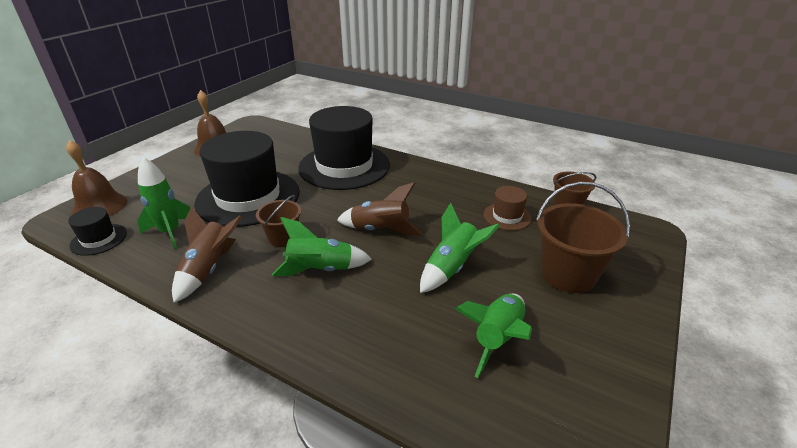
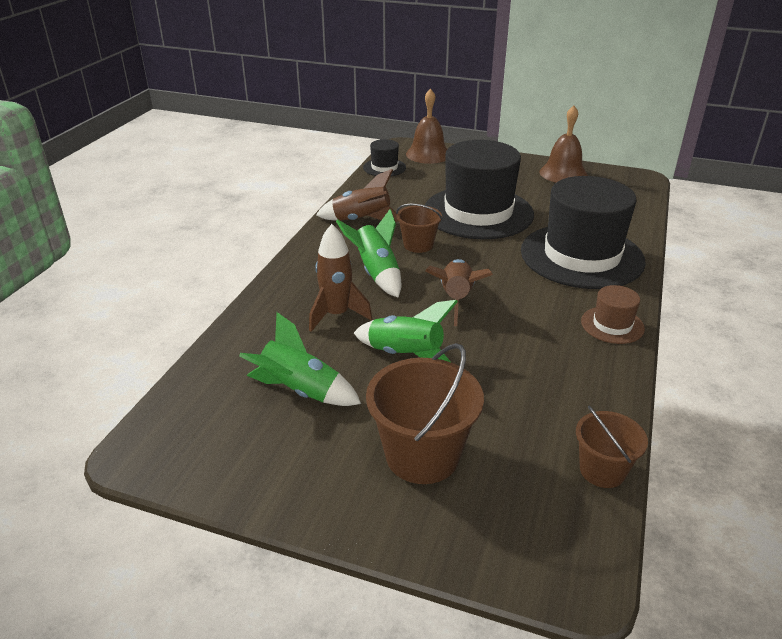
camera: 80 degrees right, 0 degrees up
green rocket [137,157,190,249] -> none
brown hat [484,186,532,231] -> brown hat moved to [581,285,645,344]
none -> brown rocket [309,224,372,332]

